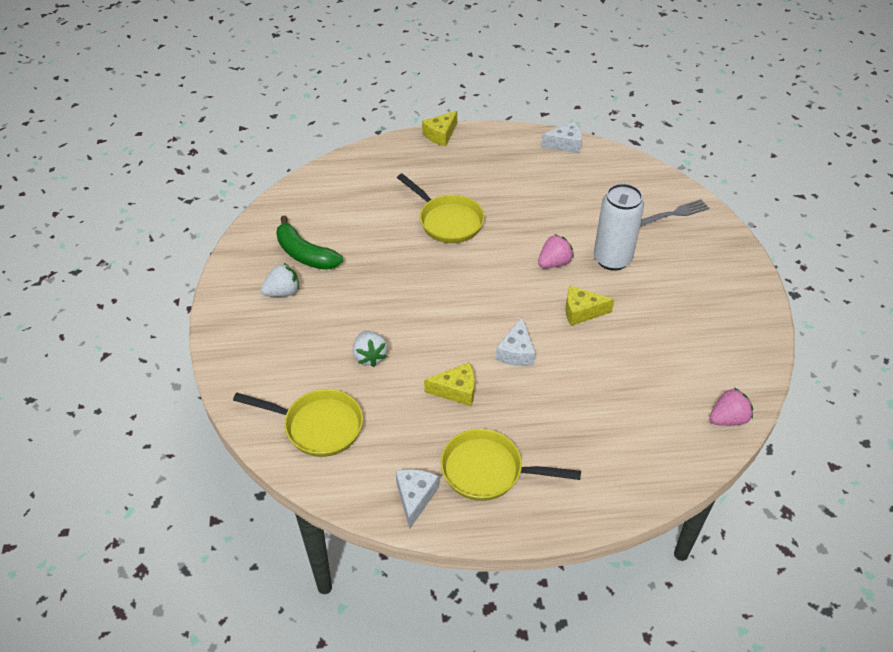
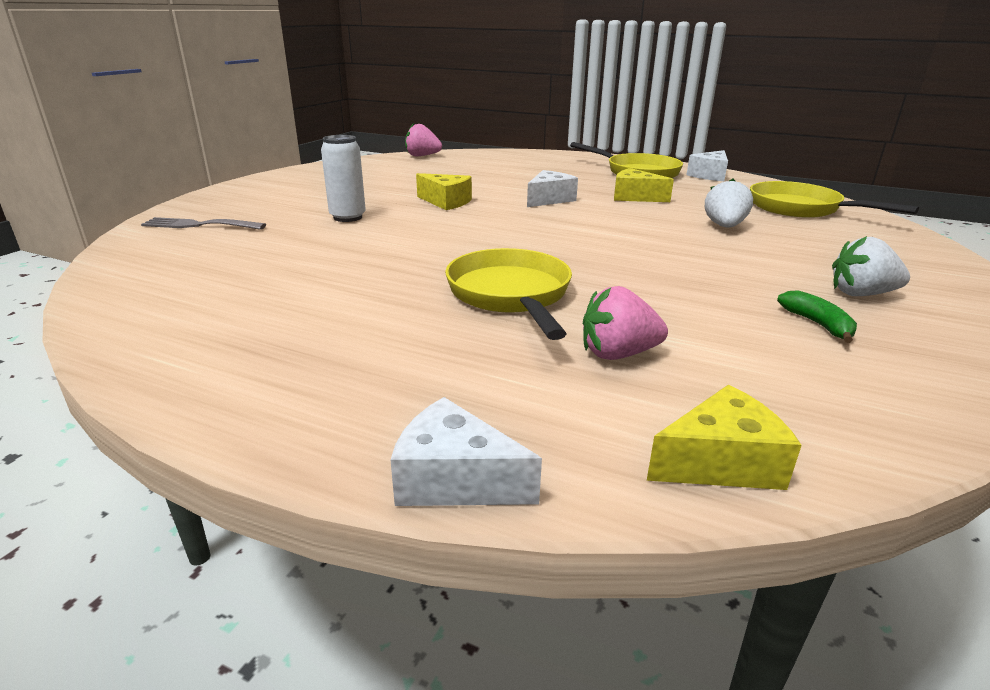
camera: 150 degrees left, 20 degrees down
green banana [276,216,343,270] -> green banana [777,290,857,343], size x0.52
yellow cheese [422,111,457,146] -> yellow cheese moved to [647,385,802,490]
pink strawberry [538,234,574,268] -> pink strawberry moved to [583,286,668,360]
white cheese [541,122,582,154] -> white cheese moved to [391,397,542,506]
white can [594,184,644,271] -> white can [321,135,366,222], size x0.65

